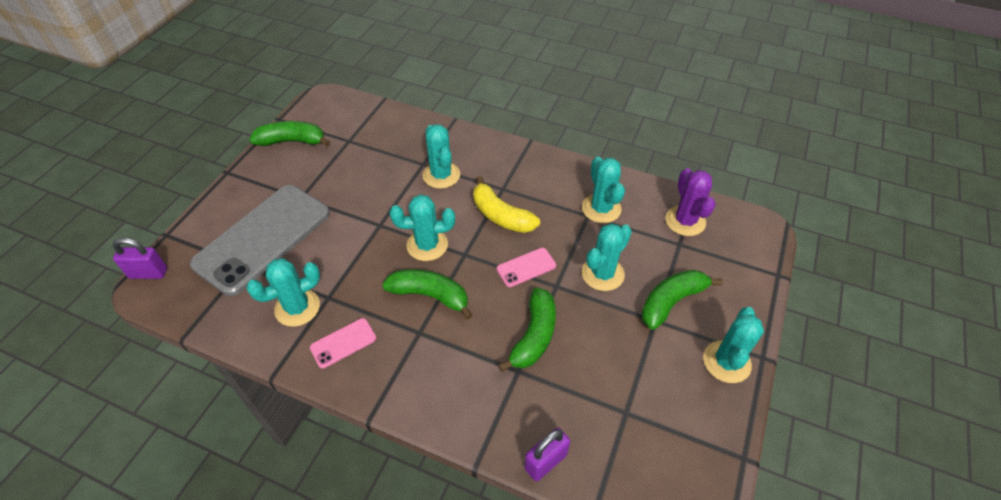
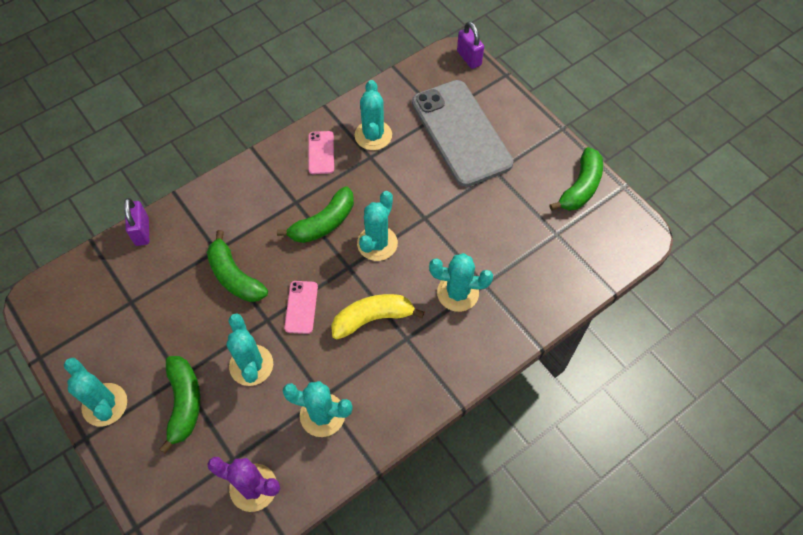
camera: 120 degrees right, 10 degrees up
purple padlock [113,238,167,279] -> purple padlock turned 60 degrees counterclockwise [457,22,484,69]

